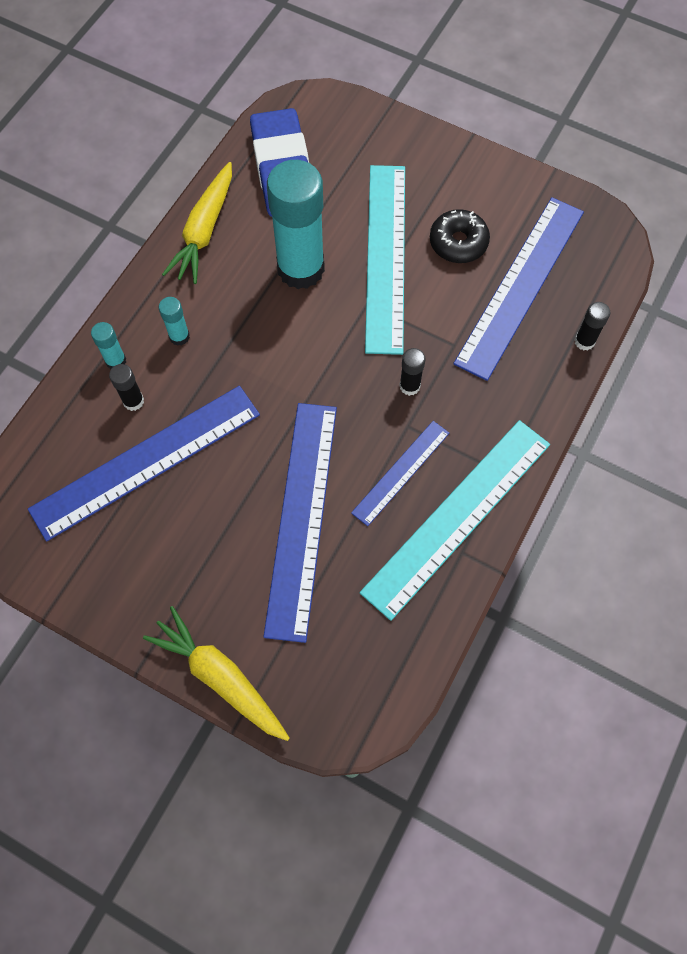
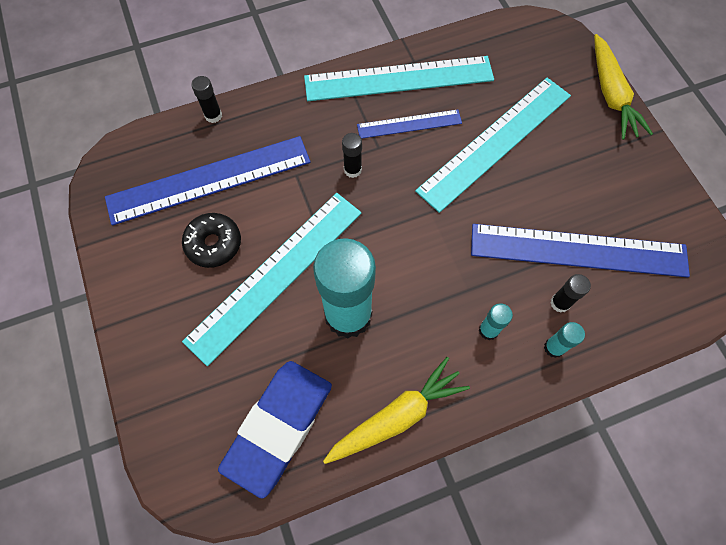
camera: 140 degrees left, 0 degrees up
blue ruler [263,403,337,643] -> turquoise ruler [415,78,571,213]

